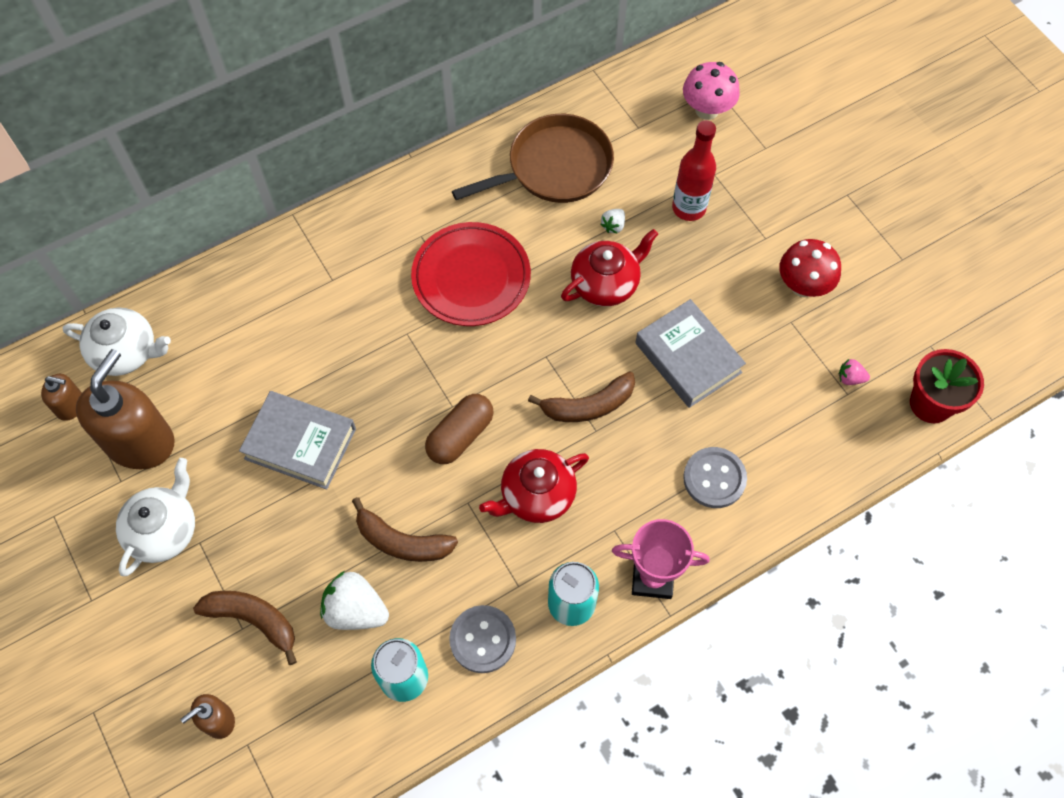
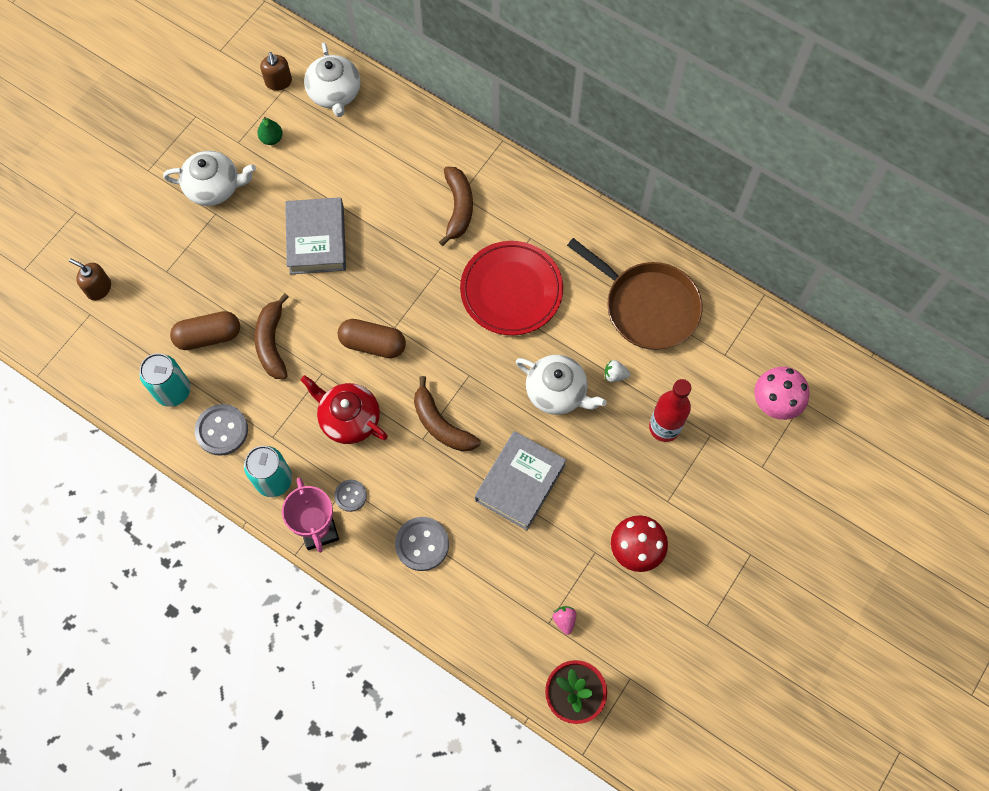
camera: 65 degrees right, 5 degrees up
brown soap dispenser [76,349,175,469] -> green pear [258,117,283,145]
brown banana [193,591,297,665] -> brown banana moved to [439,167,473,246]
white strawberry [320,571,389,630] -> brown capsule [170,311,240,350]
red teapot [561,229,658,306] -> white teapot [516,355,607,415]
none -> grey button [334,480,367,512]

